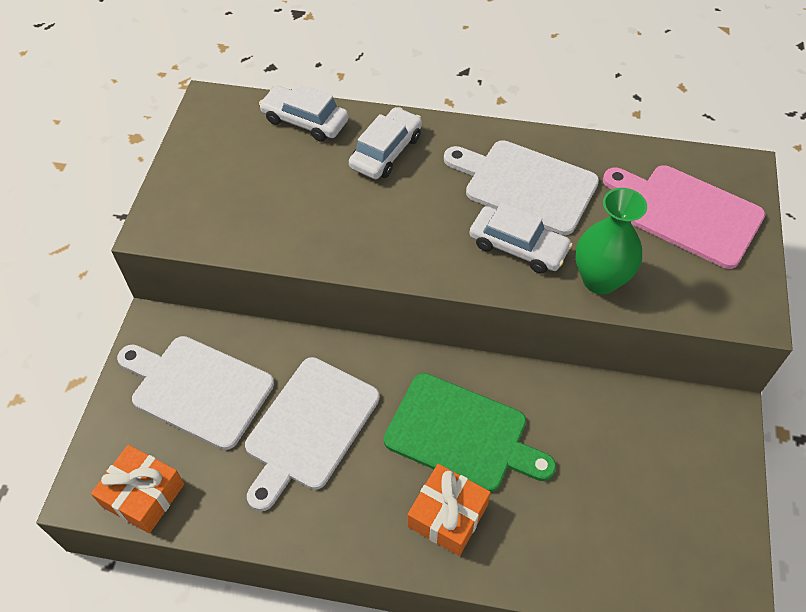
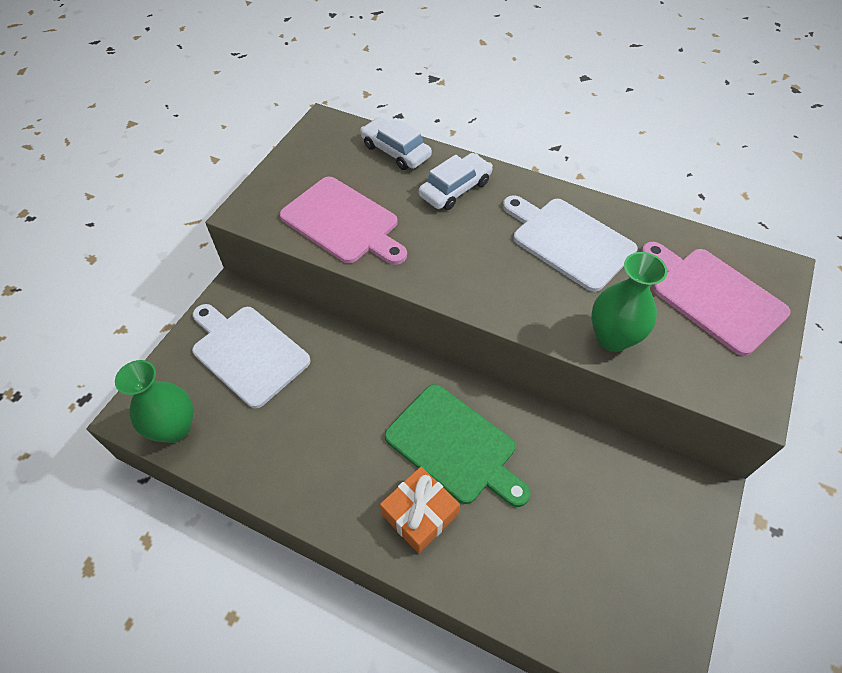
camera: 15 degrees right, 0 degrees up
orange gift [91,445,184,533] -> green vase [115,360,193,443]
white cutting board [245,357,380,511] -> none
white car [469,202,573,273] -> none
none -> pink cutting board [280,177,407,265]

